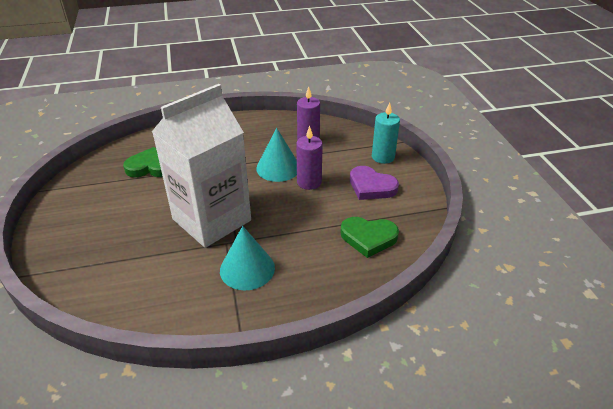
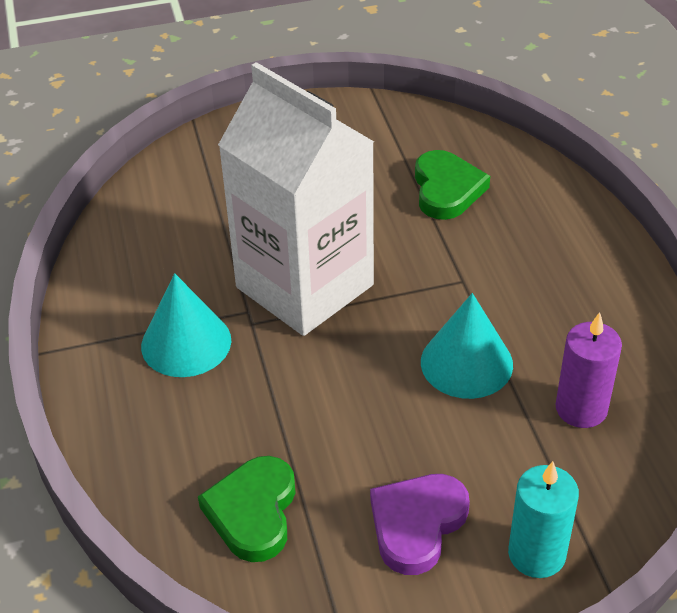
camera: 90 degrees right, 5 degrees up
purple candle [296,126,323,190] -> none

